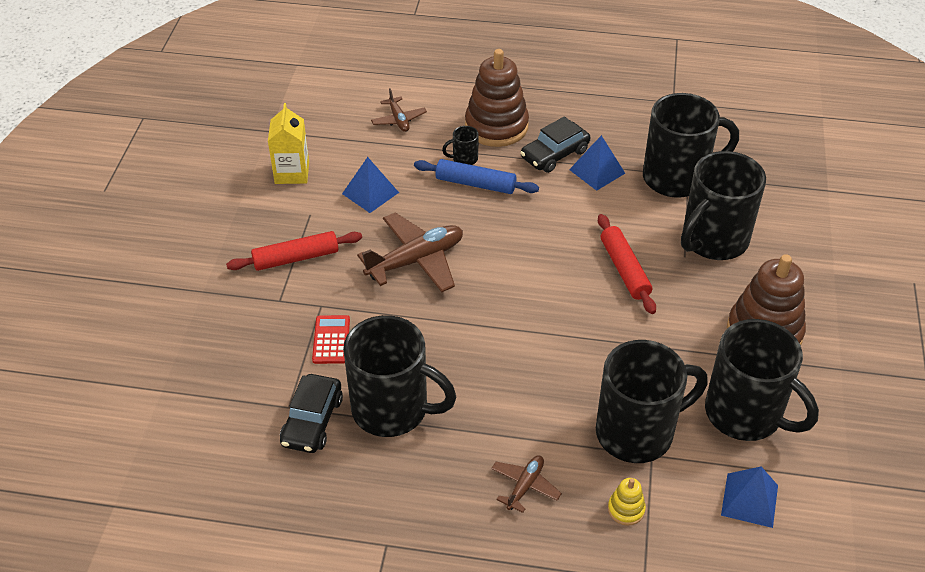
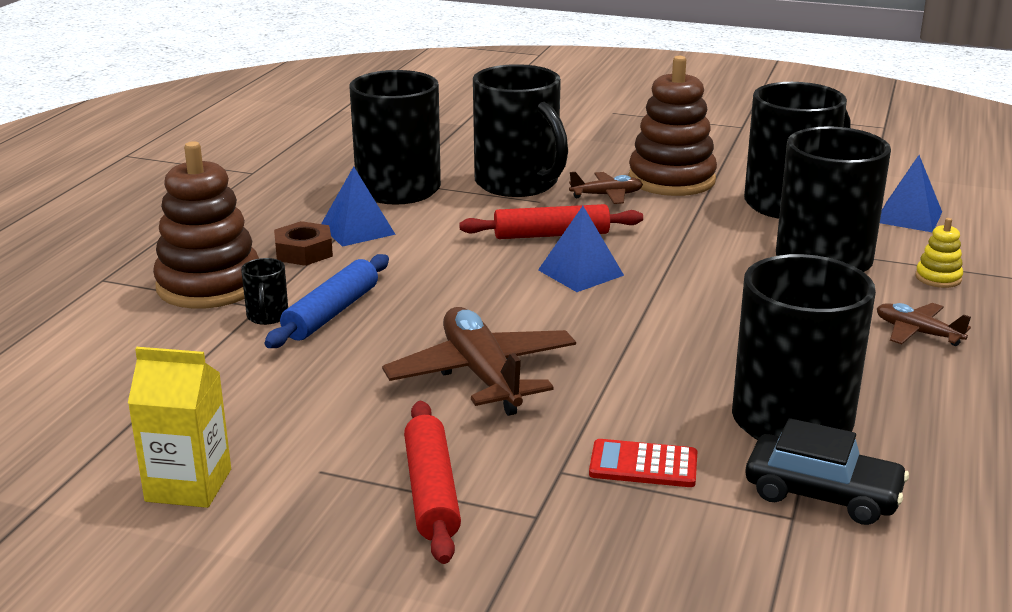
camera: 80 degrees left, 20 degrees down
blue pyramid [342,157,399,213] -> blue pyramid moved to [538,206,624,292]
brown plane [371,88,427,132] -> brown plane moved to [569,172,643,204]
black car [520,116,591,173] -> brown nut [274,221,333,266]

